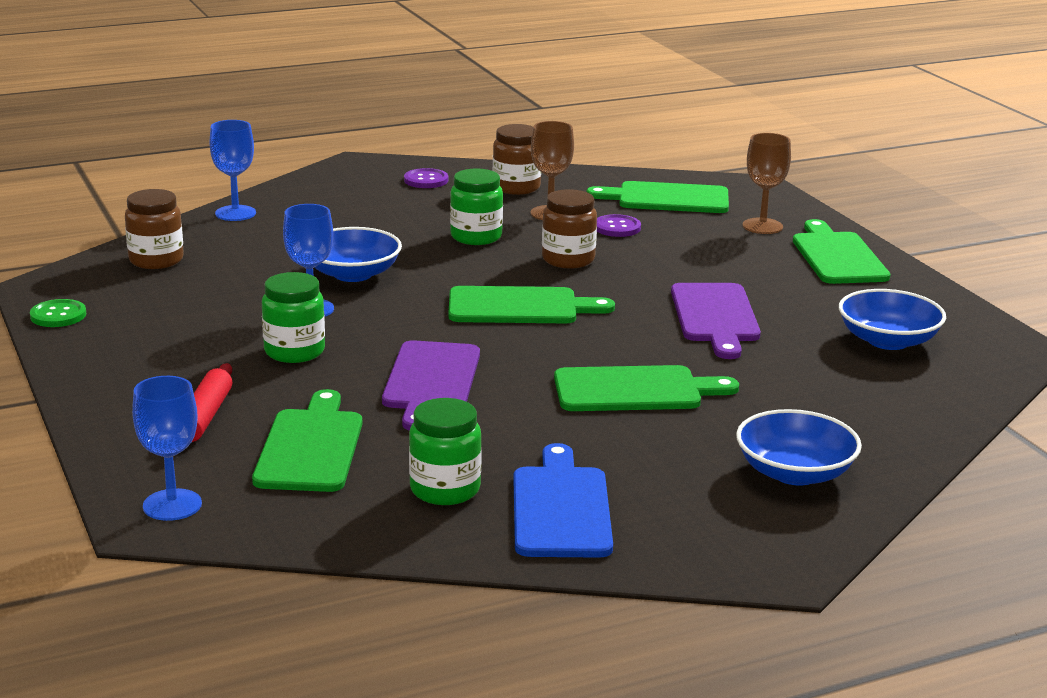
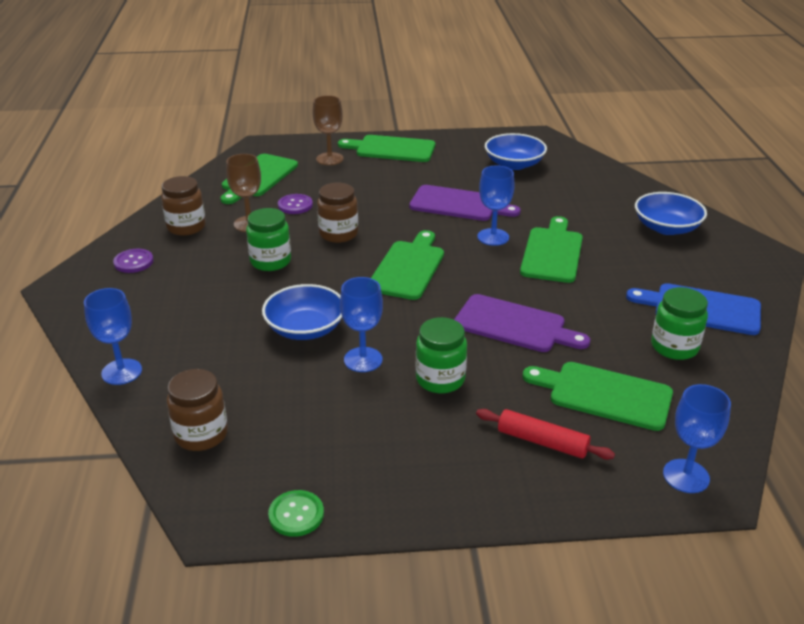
camera: 70 degrees left, 10 degrees up
none -> blue goblet [477,166,515,246]

